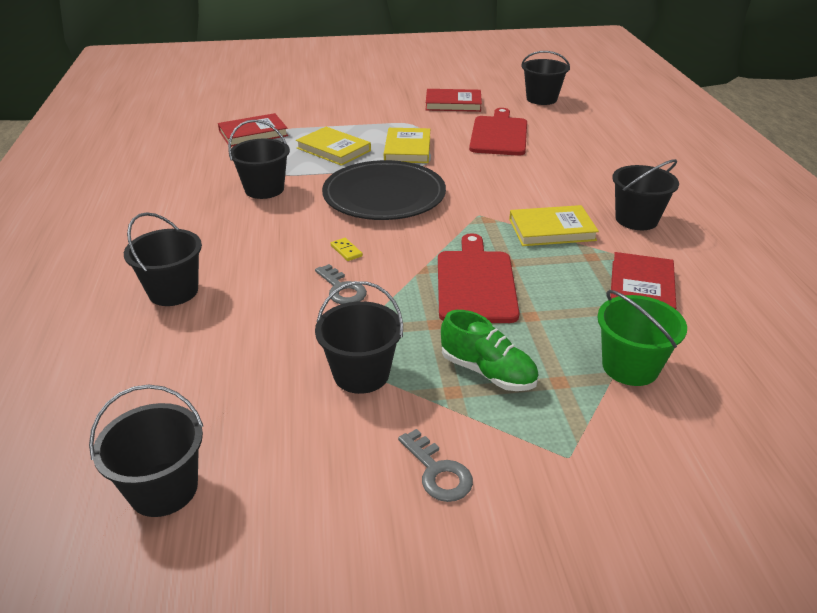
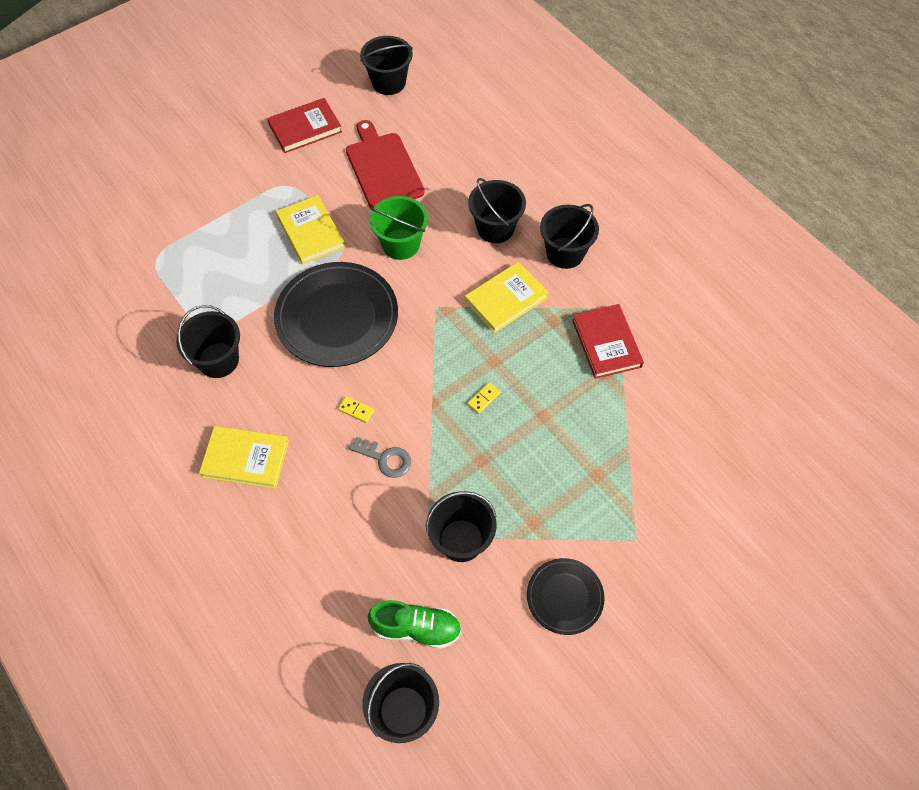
camera: 30 degrees left, 25 degrees up
black bucket [124,212,202,306] -> black bucket moved to [468,178,526,243]
red book [218,113,288,147] -> none
yellow book [296,127,371,166] -> yellow book moved to [199,426,289,489]
grey key [398,429,473,502] -> black plate [527,558,605,635]
red cutting board [438,233,520,323] -> yellow domino [467,382,501,414]
green shoe [441,310,539,391] -> green shoe moved to [368,600,462,649]
green bucket [597,290,687,386] -> green bucket moved to [369,196,428,260]

